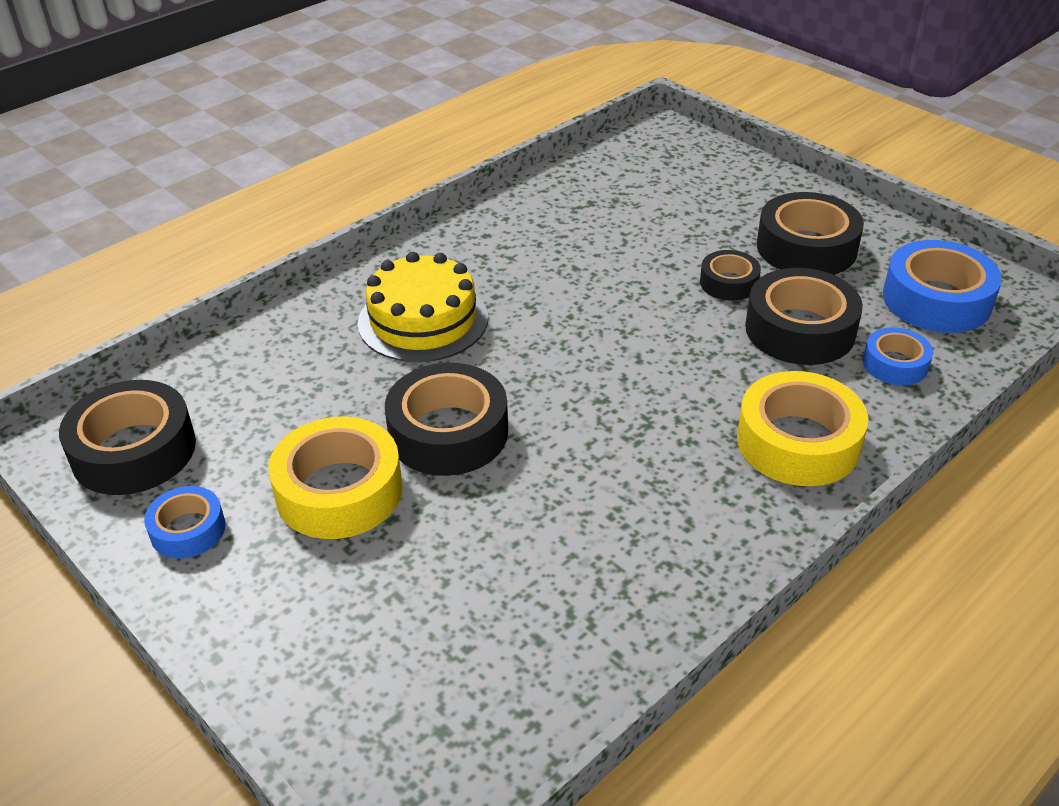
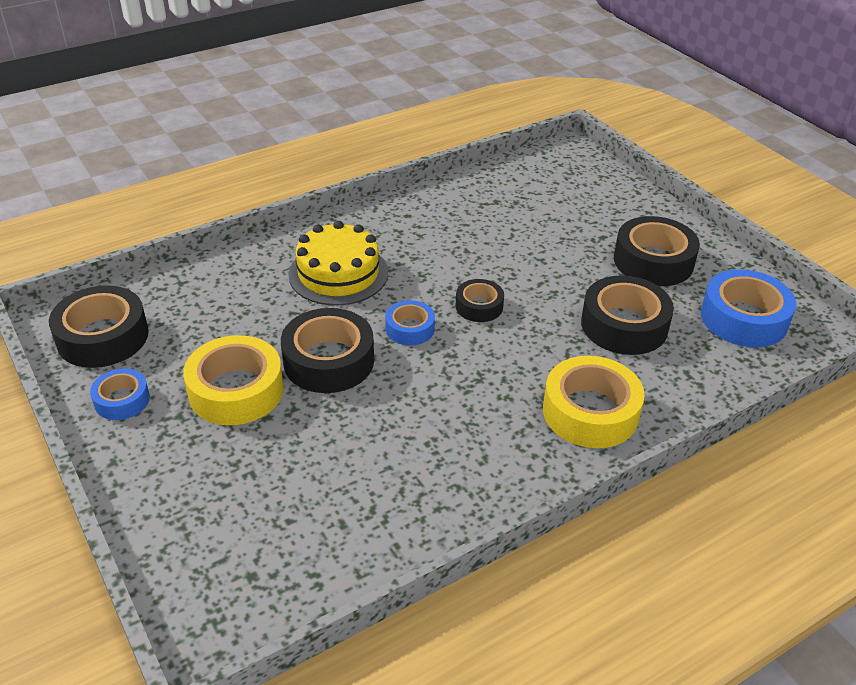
camera: 10 degrees right, 0 degrees up
black tape [700,250,761,301] -> black tape moved to [456,279,504,322]
blue tape [863,327,933,385] -> blue tape moved to [385,300,435,346]

